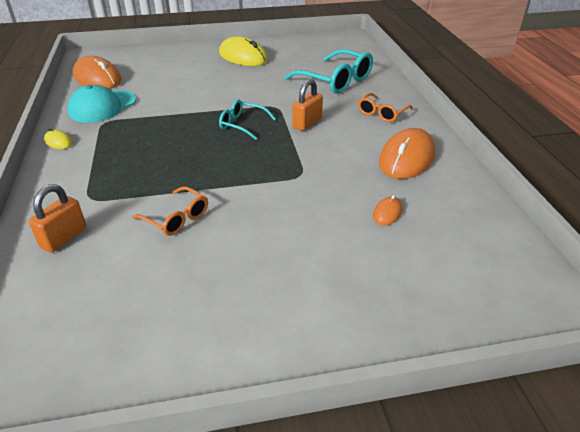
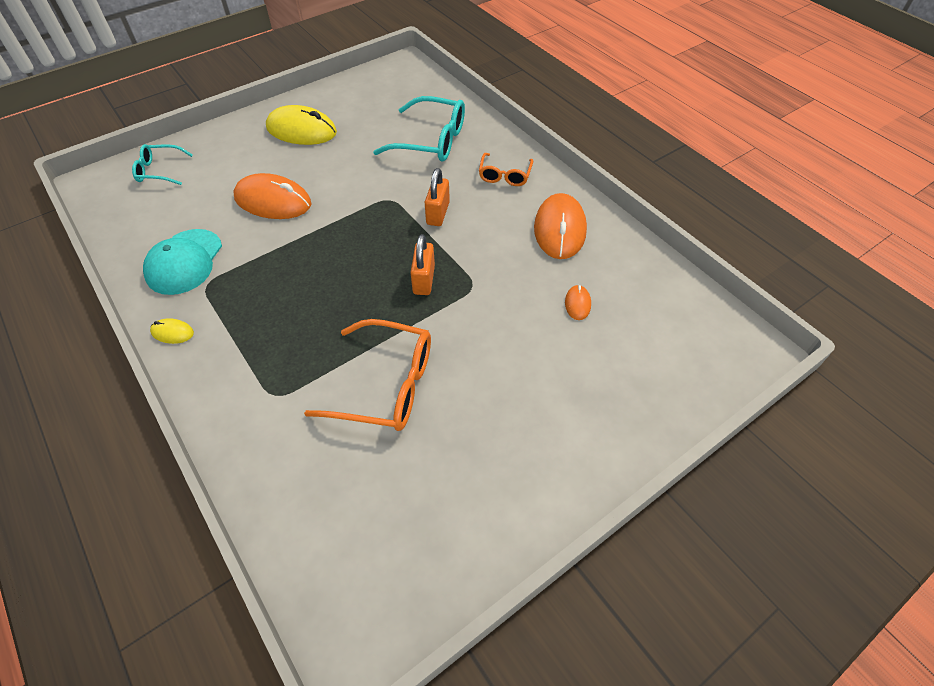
camera: 25 degrees left, 15 degrees up
orange padlock [29,184,86,253] -> orange padlock moved to [410,234,435,295]
orange mouse [73,56,122,89] -> orange mouse moved to [233,173,311,219]
orange glasses [132,187,208,236] -> orange glasses [304,319,431,431], size x1.74
turquoise glasses [219,100,276,140] -> turquoise glasses moved to [132,144,193,185]

